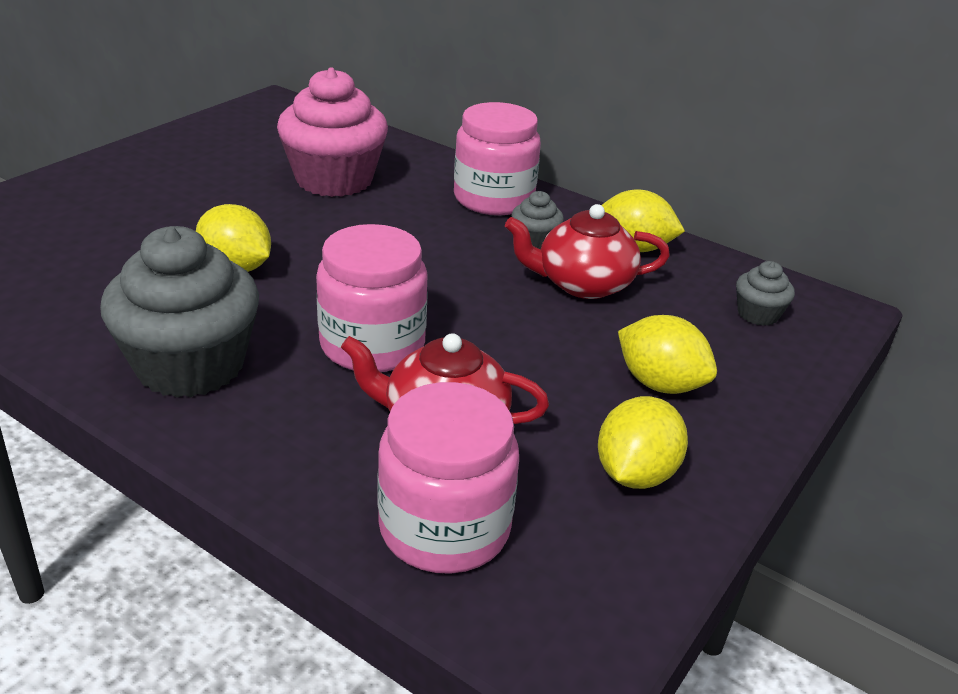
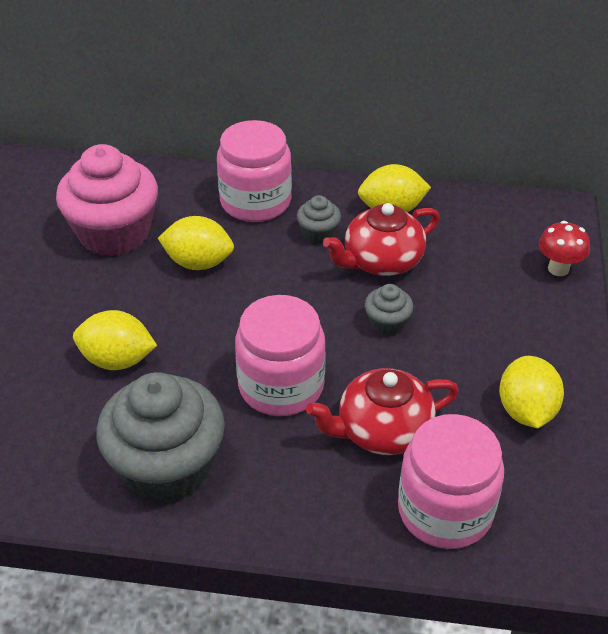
camera: 25 degrees left, 10 degrees up
yellow lemon [618,315,717,394] -> yellow lemon moved to [158,216,234,270]
grey cupcake [736,261,795,326] -> grey cupcake moved to [365,284,413,336]
none -> red mushroom [539,221,590,276]

